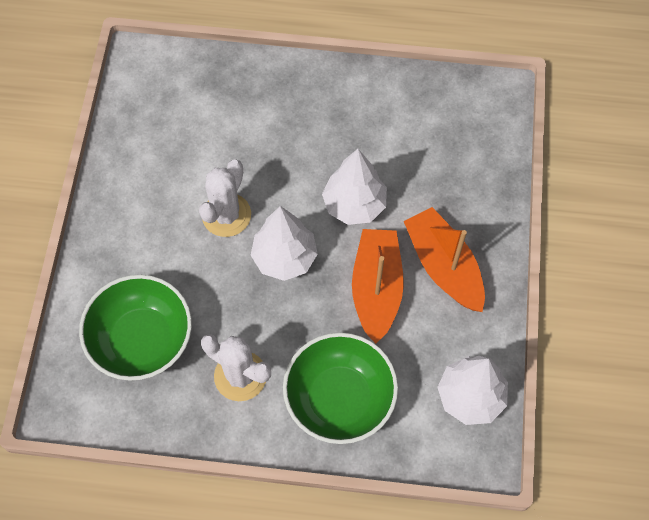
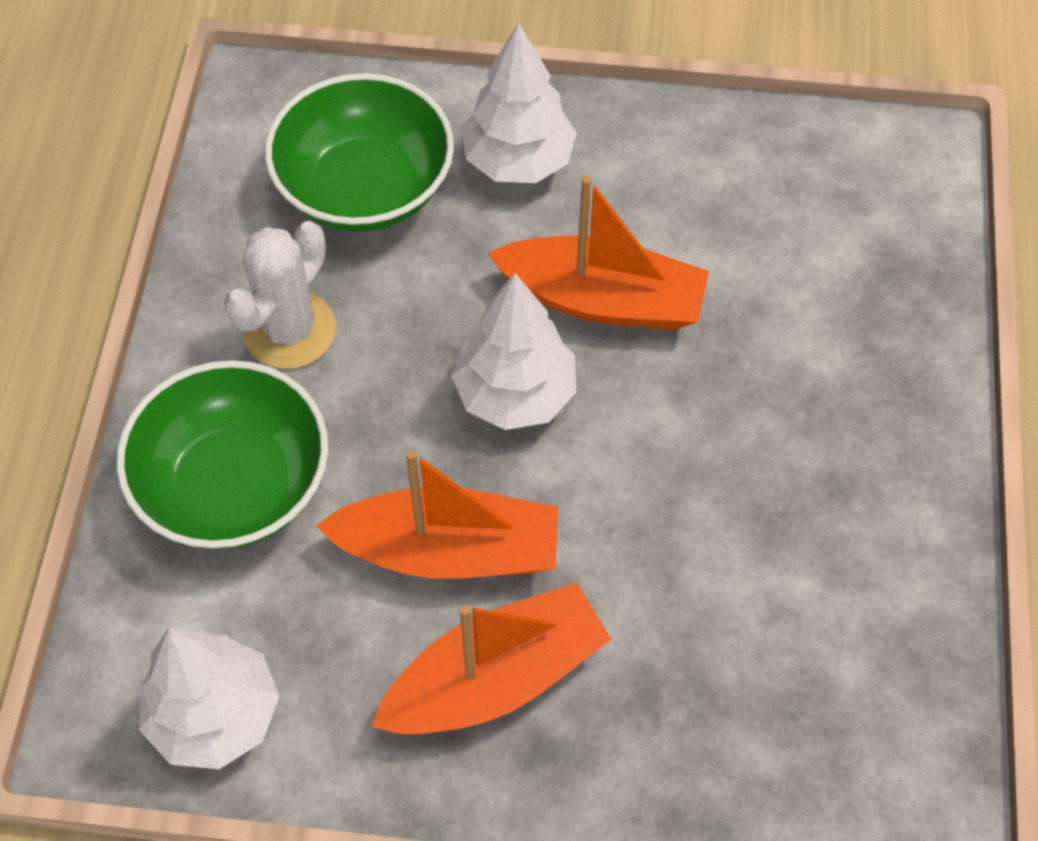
camera: 90 degrees right, 5 degrees down
white cactus [199,159,251,237] -> orange boat [487,176,709,330]
white tree [322,149,387,225] -> white tree moved to [462,22,577,183]

